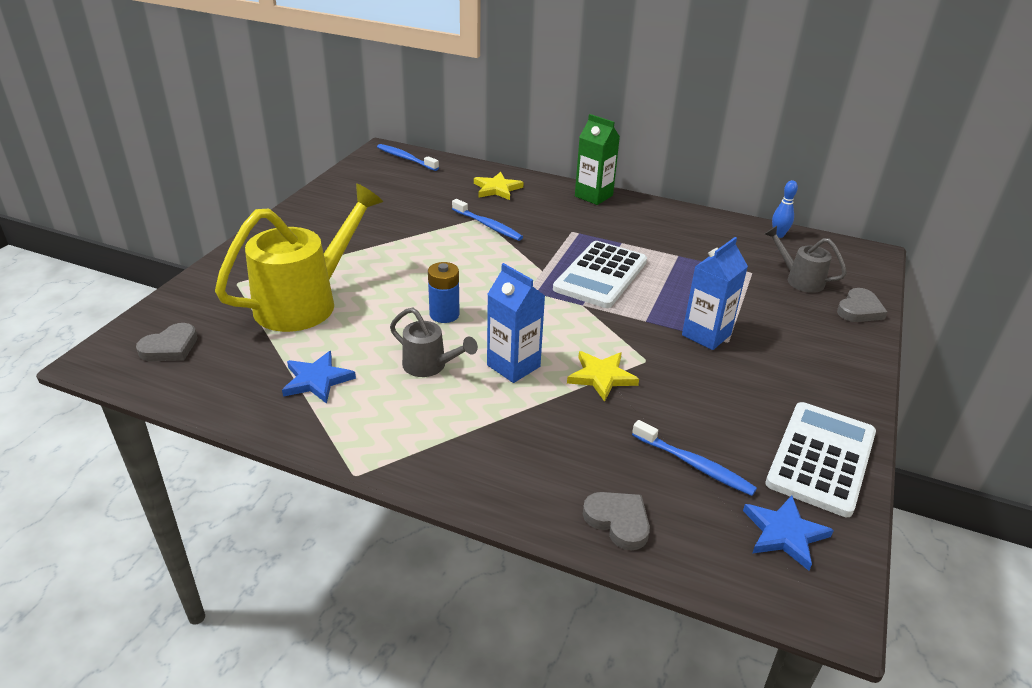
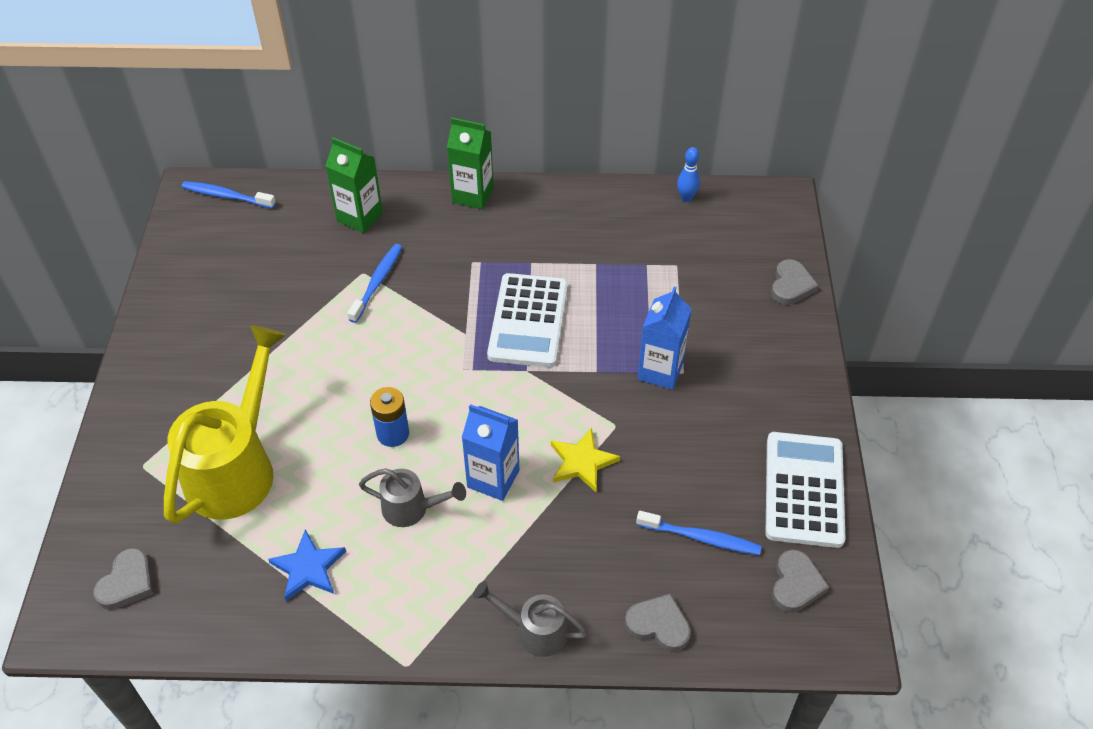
camera: 20 degrees left, 15 degrees up
blue toothbrush [452,199,523,241] -> blue toothbrush turned 90 degrees counterclockwise [347,244,402,323]
yellow star [474,172,523,200] -> green carton [325,137,383,233]
blue star [743,495,834,571] -> grey heart [772,549,829,613]
grey watering can [765,226,847,293] -> grey watering can moved to [473,581,588,657]

